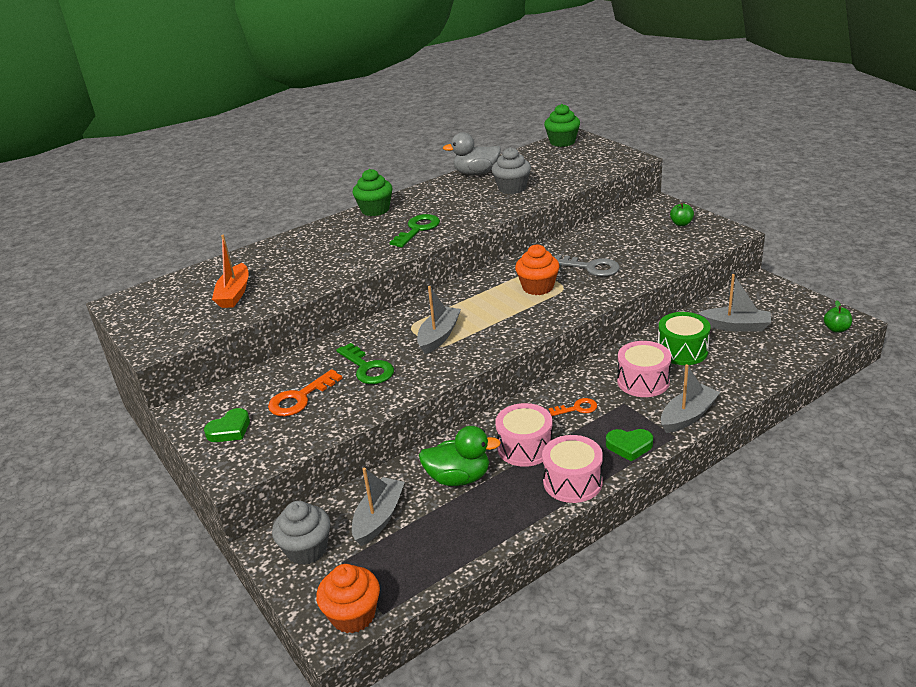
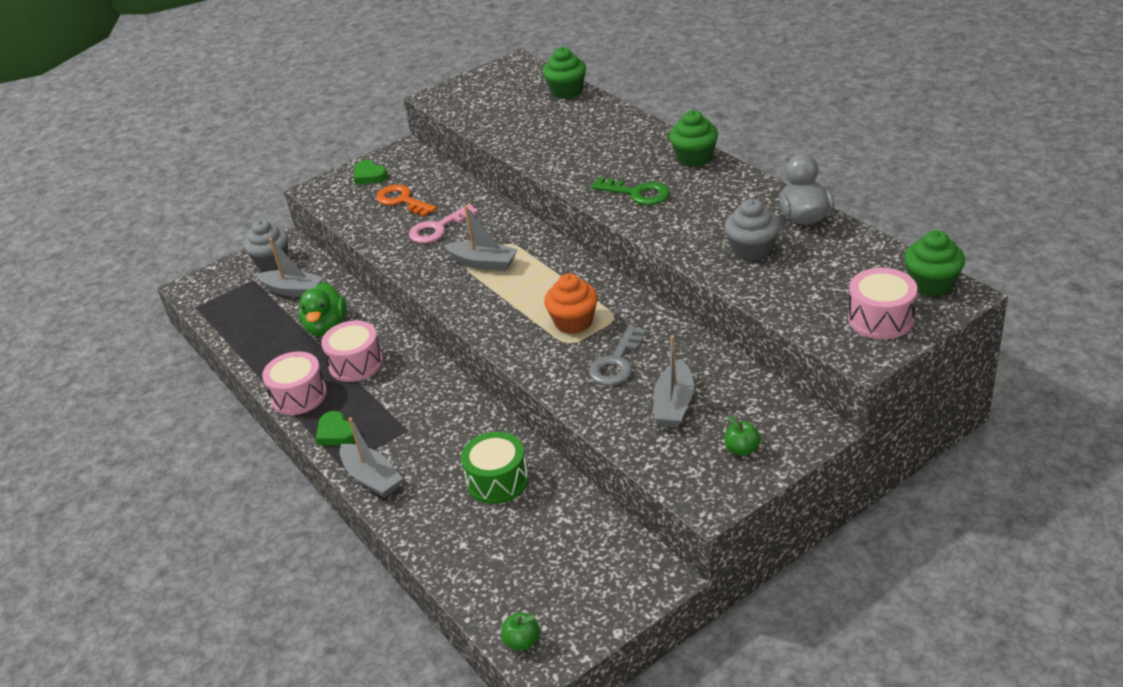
camera: 90 degrees right, 5 degrees up
orange boat [212,235,249,308] -> none
orange cupcake [316,564,380,633] -> none
green key [336,343,394,384] -> pink key [409,204,479,243]
orange key [549,398,597,416] -> none
green heart [606,429,653,462] -> green heart turned 45 degrees counterclockwise [316,411,357,446]
pink drum [617,341,671,397] -> pink drum moved to [848,268,917,339]
grey boat [698,274,771,332] -> grey boat moved to [653,336,694,427]
none -> green cupcake [543,47,586,99]

